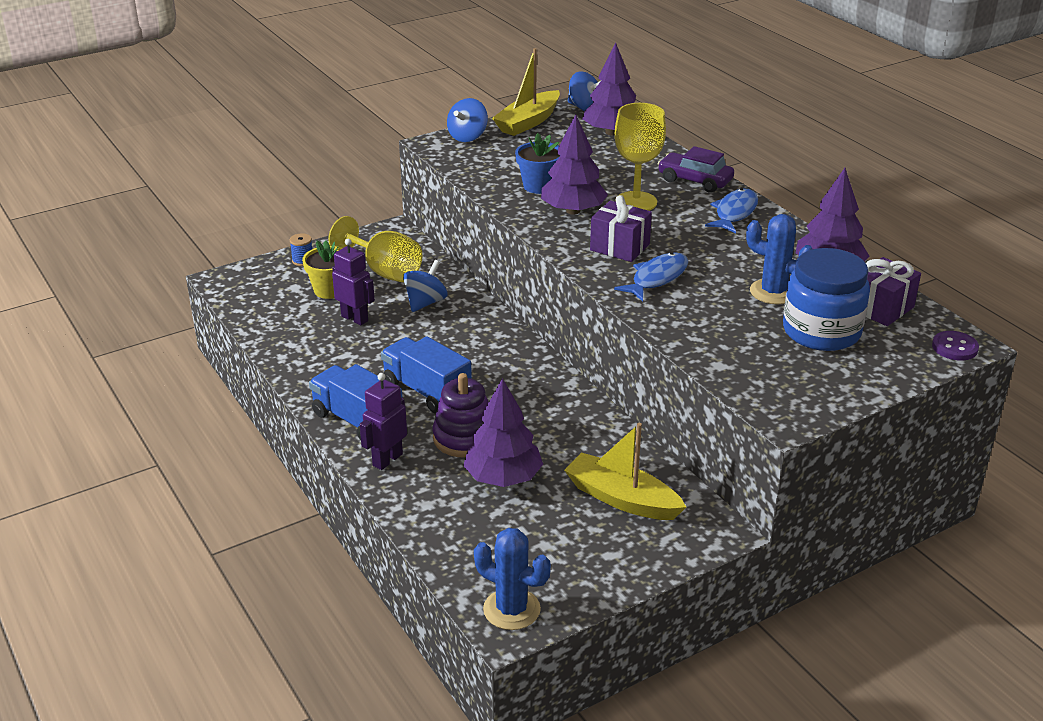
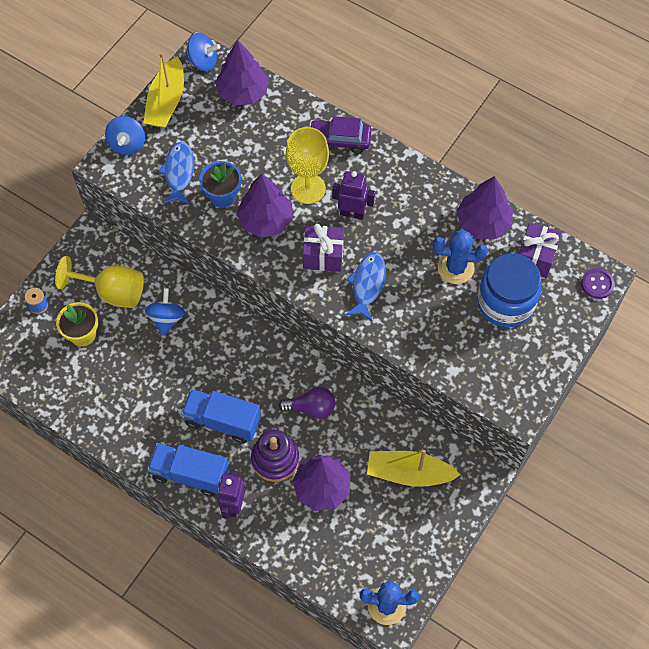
camera: 25 degrees left, 30 degrees up
purple robot [332,239,375,325] -> purple robot moved to [332,171,375,220]
blue fish [705,188,758,233] -> blue fish moved to [158,142,194,204]
none -> purple light bulb [278,387,335,418]

